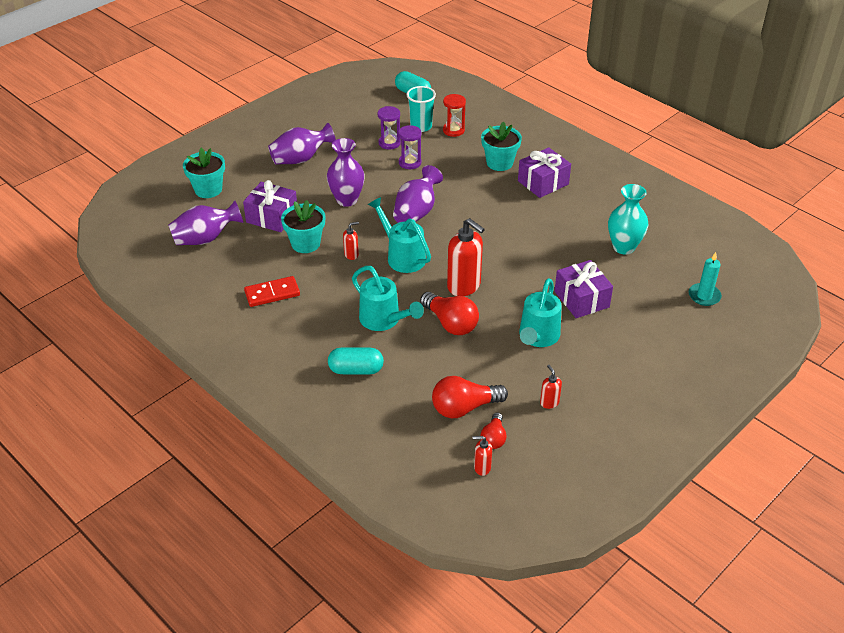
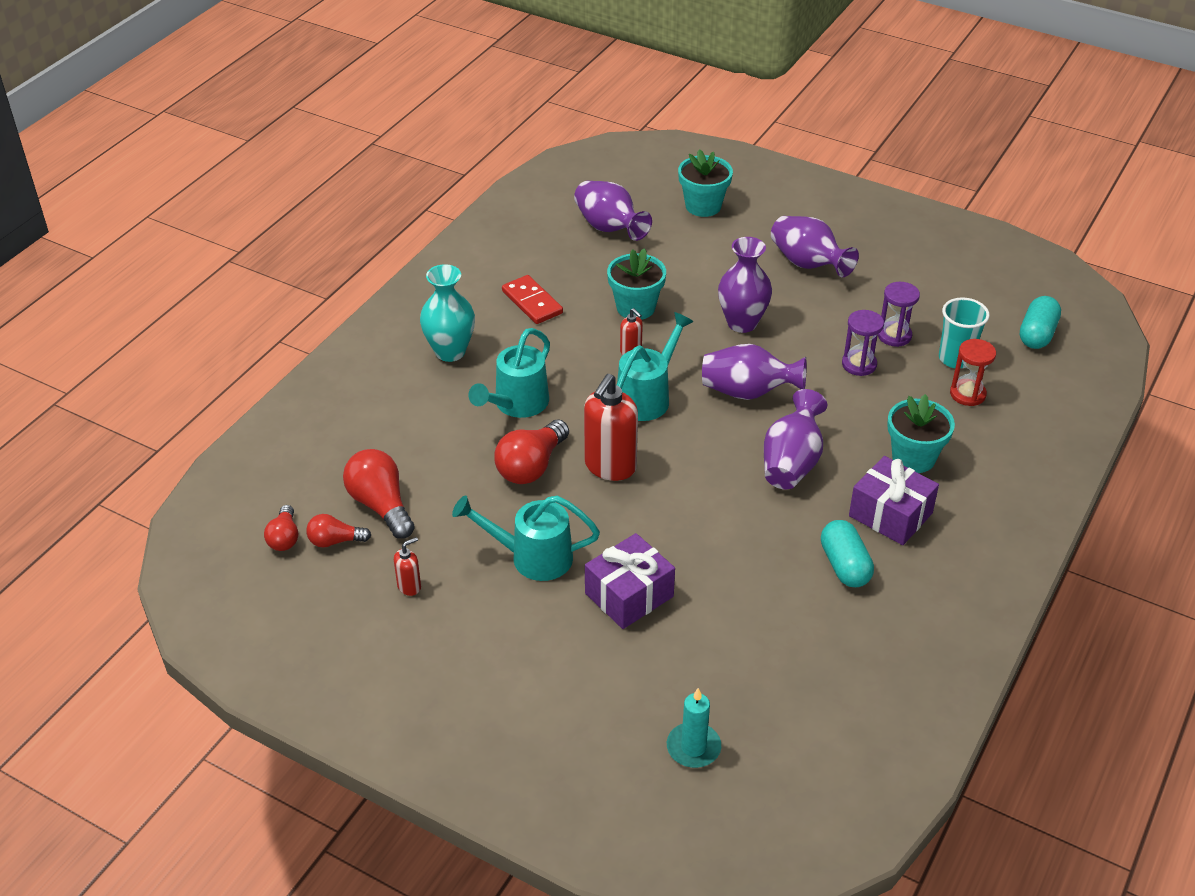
camera: 75 degrees right, 0 degrees up
purple gift [243,180,297,232] -> none
turquoise capsule [328,347,384,374] -> turquoise capsule moved to [821,520,874,587]
red soap dispenser [473,436,492,476] -> red light bulb [264,505,298,551]
turquoise vase [608,184,648,255] -> turquoise vase moved to [420,264,475,362]
none -> purple vase [764,389,827,489]

